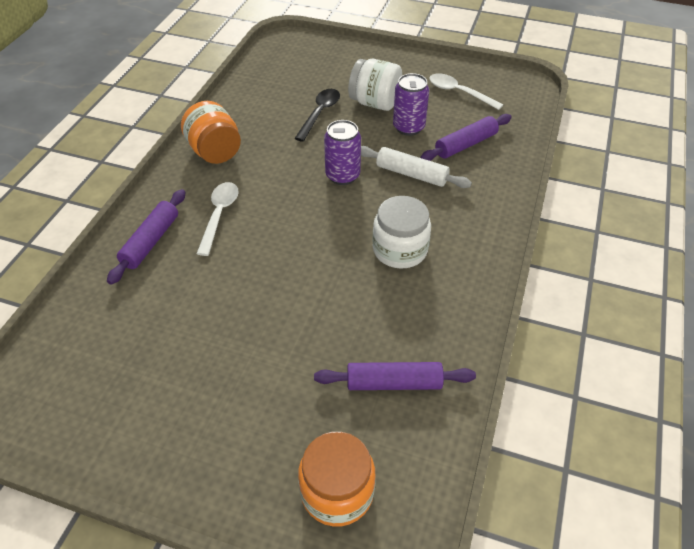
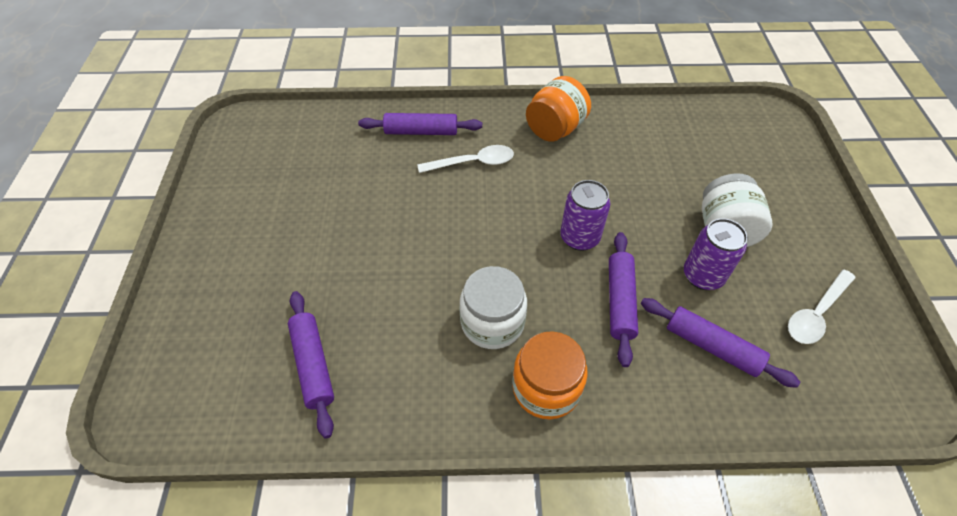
camera: 70 degrees right, 5 degrees up
black spoon [294,89,340,142] -> none
orange jar [298,432,376,527] -> orange jar moved to [512,331,588,419]
white rolling pin [361,146,472,188] -> purple rolling pin [609,232,638,367]
white spoon [429,74,503,110] -> white spoon turned 150 degrees counterclockwise [788,269,856,344]

